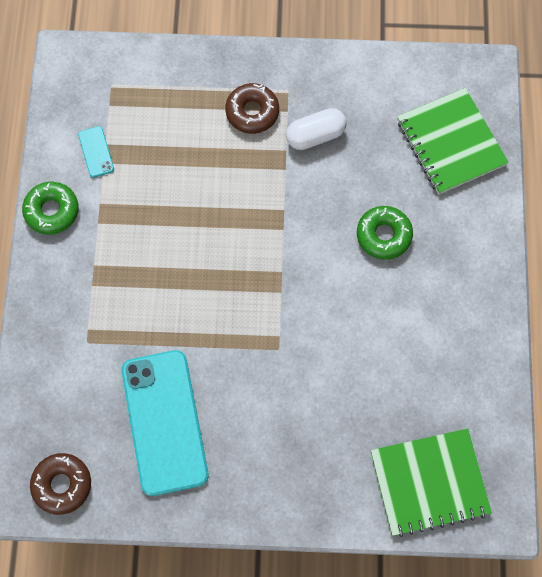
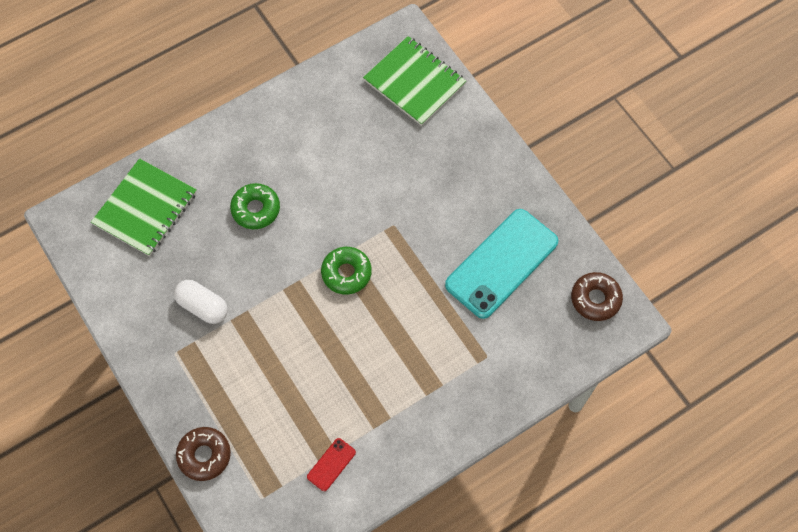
camera: 125 degrees left, 5 degrees down
green donut [22,182,79,235] -> green donut moved to [321,247,372,295]
turquoise phone [78,126,114,178] -> red phone [307,438,356,491]
brown donut [225,83,279,134] -> brown donut moved to [176,427,231,481]

